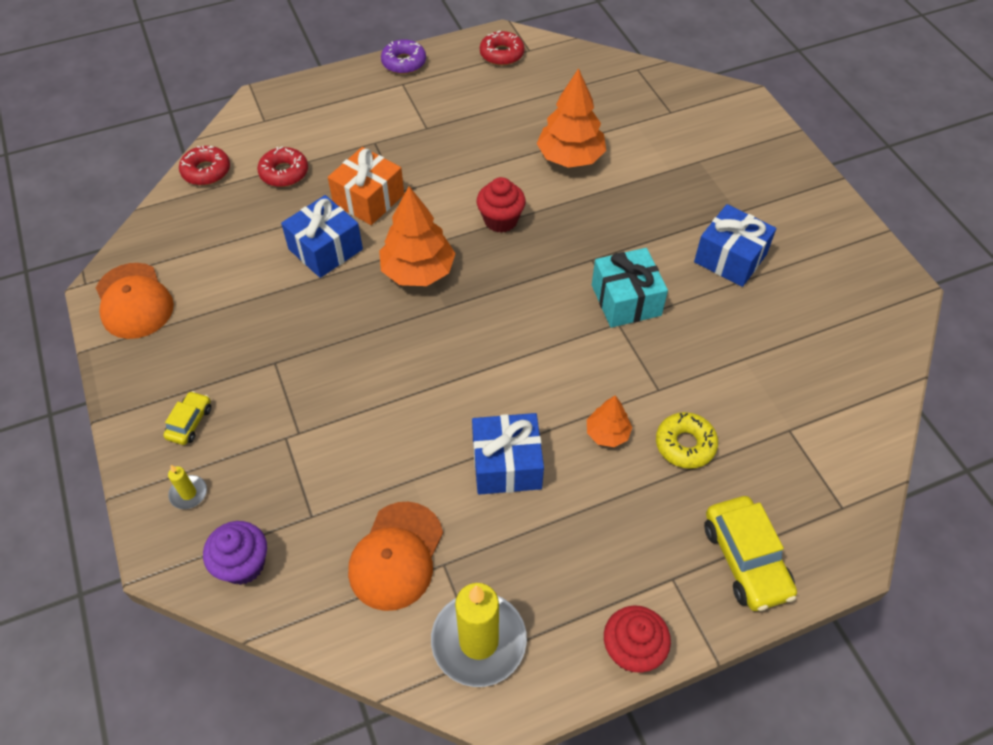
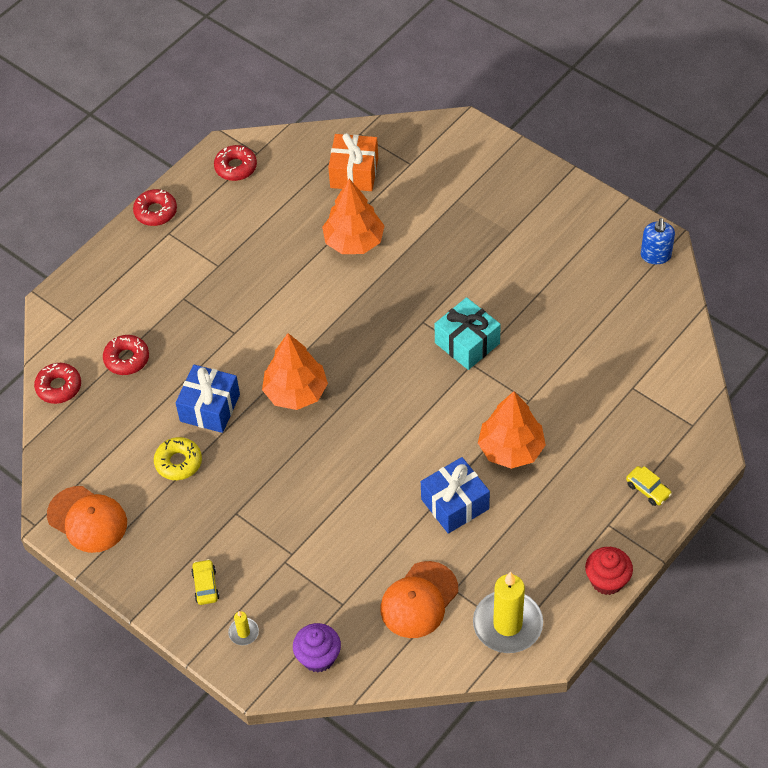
camera: 25 degrees left, 0 degrees up
orange gift [328,147,404,225] -> orange gift moved to [328,133,378,191]
orange cap [348,502,443,611] -> orange cap turned 45 degrees clockwise [380,561,458,638]
purple donut [381,39,426,74] -> red donut [133,189,177,226]
red cupcake [477,177,526,233] -> none
orange tree [587,395,632,447] -> orange tree [478,391,546,469], size x1.86
yellow donut [656,412,718,469] -> yellow donut moved to [154,437,202,480]
blue gift [694,204,776,287] -> none
yellow car [704,496,797,611] -> yellow car [626,466,672,506], size x0.55
none -> blue soap dispenser [641,218,675,264]

